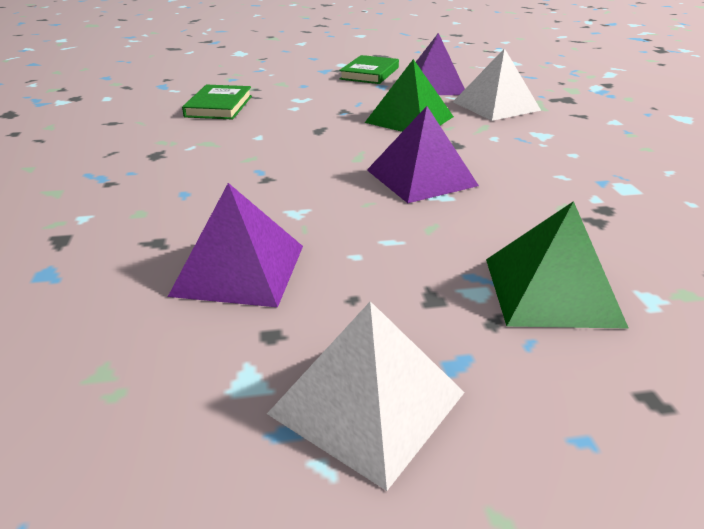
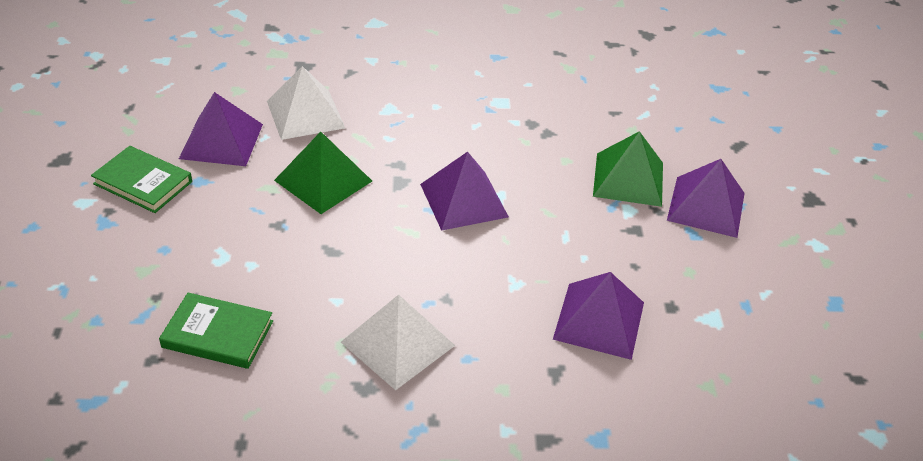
camera: 85 degrees left, 10 degrees up
white pyramid [267,301,465,491] -> white pyramid moved to [341,295,455,390]
none -> purple pyramid [667,159,745,238]

